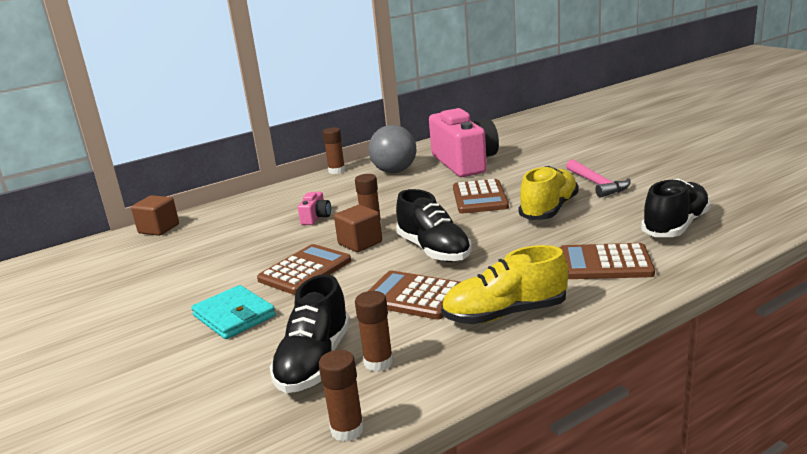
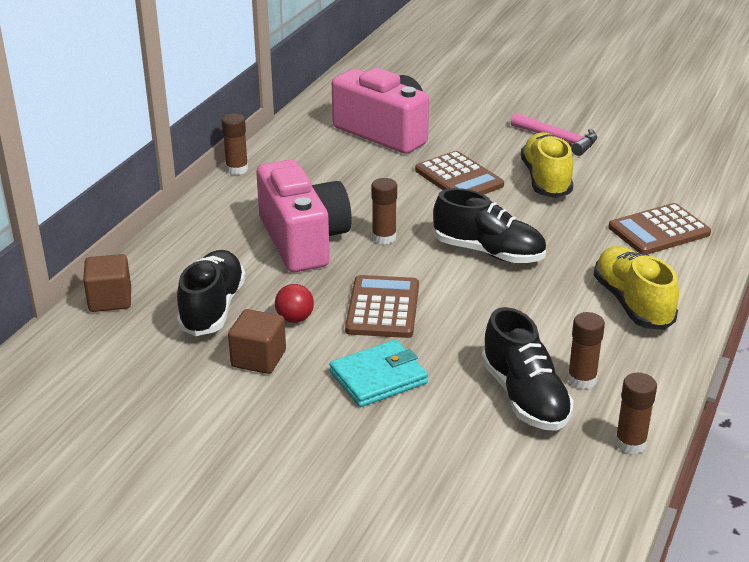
camera: 35 degrees left, 10 degrees up
turquoise wallet [191,285,276,339] -> turquoise wallet turned 45 degrees counterclockwise [329,340,428,407]
pink camera [298,192,331,225] -> pink camera [256,160,352,272], size x2.43
brown cube [334,205,382,252] -> brown cube moved to [228,309,286,374]
grey ball [368,125,416,173] -> none
brown calculator [368,270,460,320] -> none
yellow shoe [441,245,568,324] -> yellow shoe turned 120 degrees clockwise [594,246,679,330]
black shoe [641,178,711,237] -> black shoe moved to [177,250,246,336]
none -> red ball [275,284,314,323]

